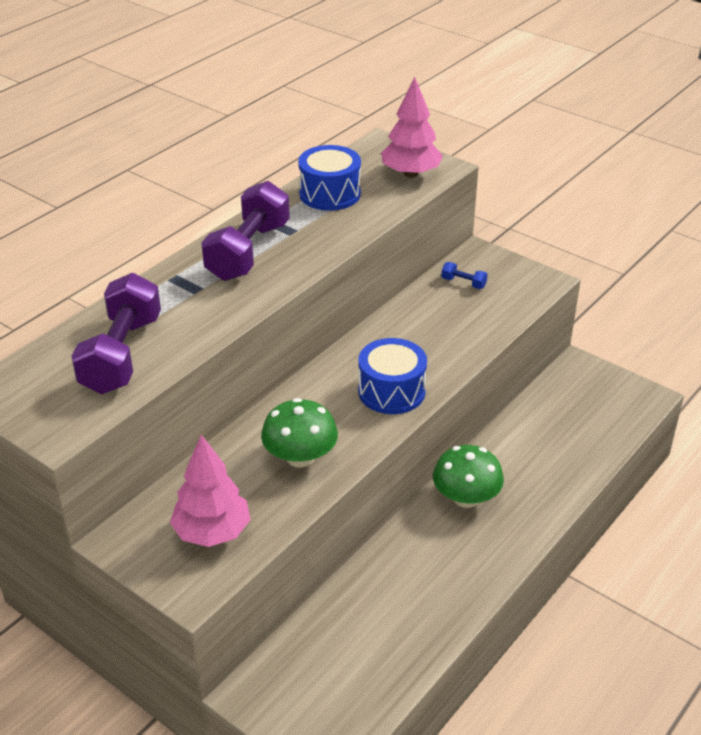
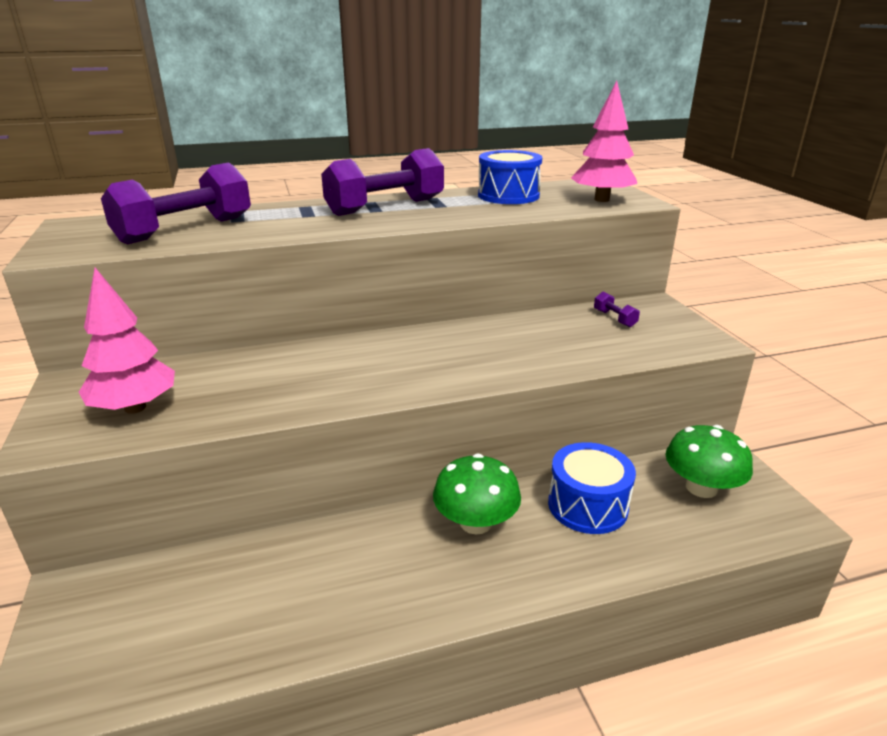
camera: 35 degrees right, 10 degrees down
green mushroom [261,398,338,467] -> green mushroom moved to [665,425,753,498]
blue drum [358,338,427,414] -> blue drum moved to [548,442,636,534]
blue dumbbell [441,262,488,289] -> purple dumbbell [594,292,640,327]

